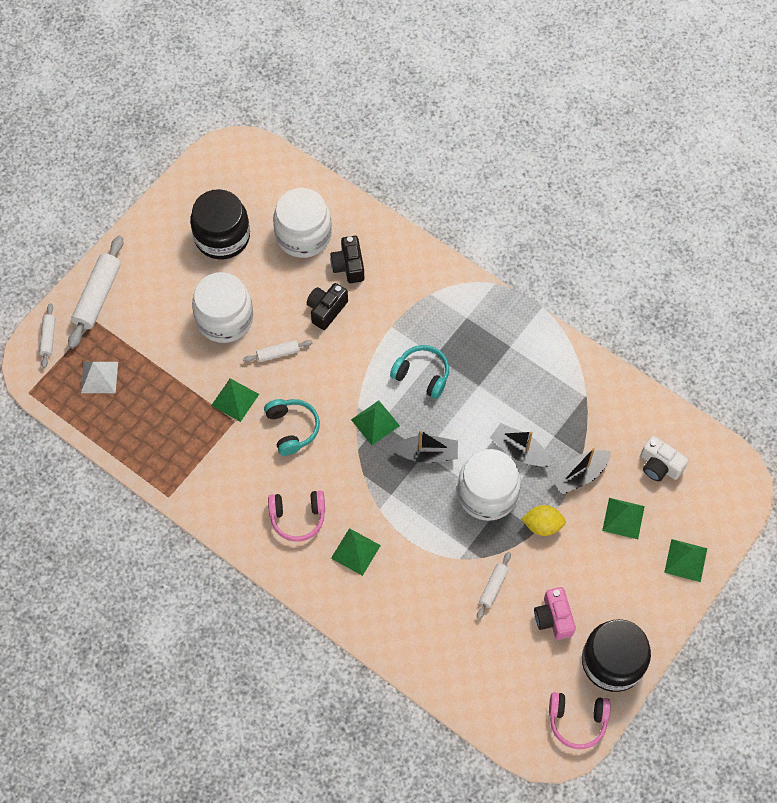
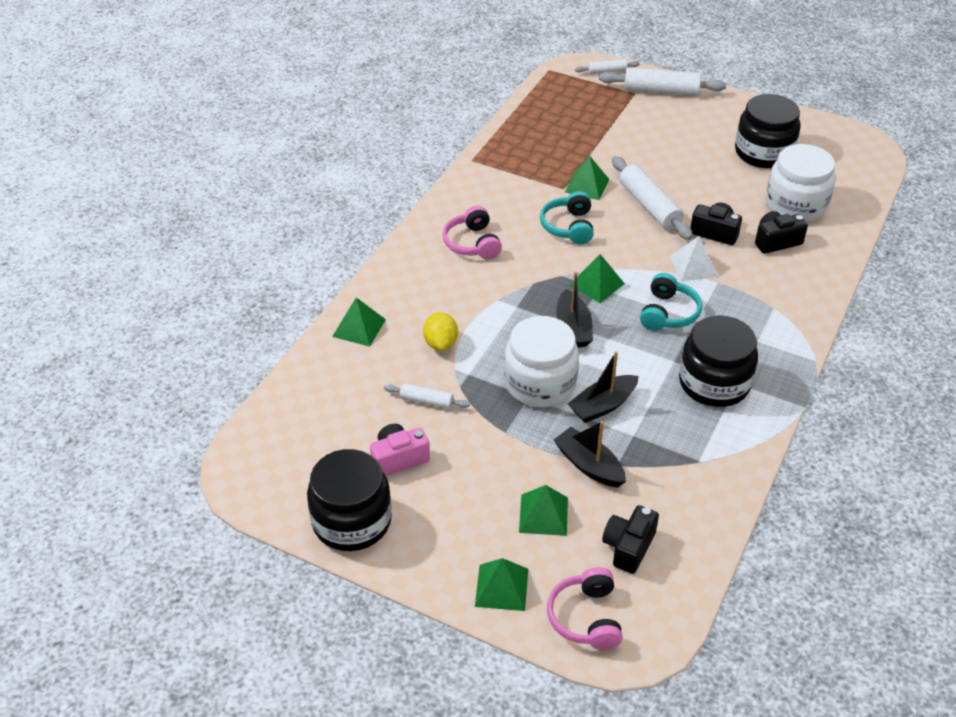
camera: 80 degrees right, 20 degrees down
white pyramid [81,362,118,393] -> white pyramid moved to [670,236,718,281]
white jar [192,272,253,343] -> none
white rolling pin [243,340,312,362] -> white rolling pin [612,156,693,240], size x1.87
turquoise headphones [264,399,320,456] -> turquoise headphones turned 120 degrees clockwise [540,191,594,245]
green pyramid [331,528,381,576] -> green pyramid moved to [332,297,386,347]
black boat [490,423,552,467] -> black boat turned 150 degrees counterclockwise [568,351,639,423]
yellow lemon [522,505,566,536] -> yellow lemon moved to [423,312,458,351]
pink headphones [549,692,611,749] -> pink headphones moved to [547,567,623,650]
white camera [641,436,689,481] -> black camera [602,505,659,574]
none -> black jar [679,315,758,407]

